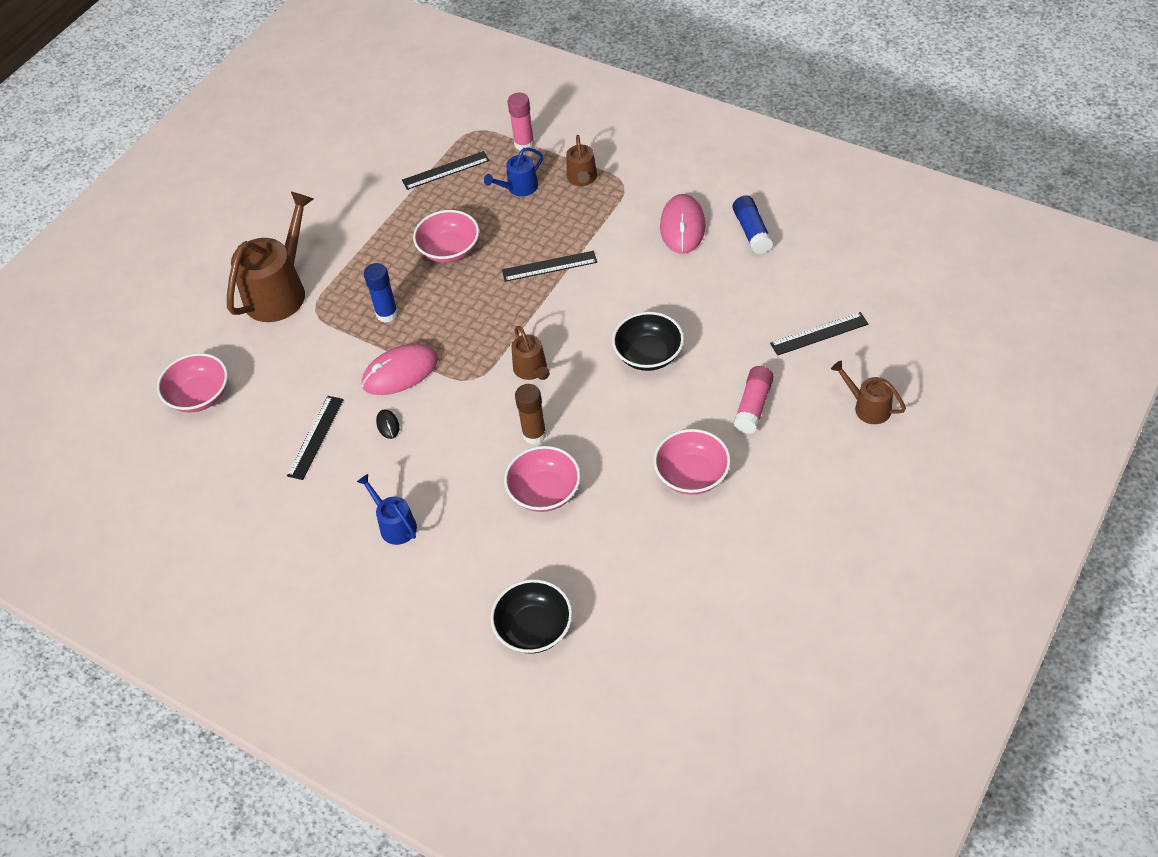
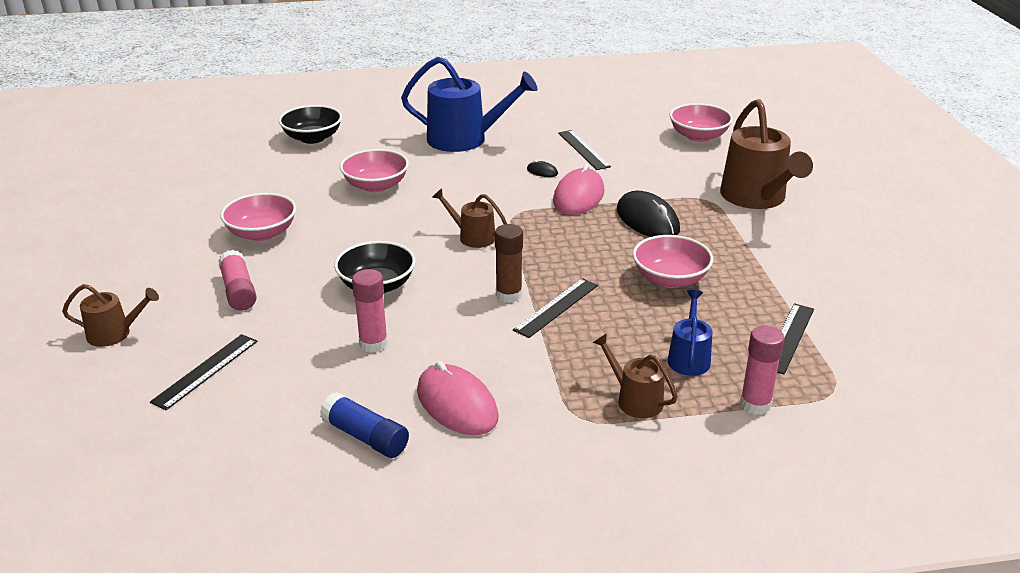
camera: 135 degrees right, 20 degrees down
blue watering can [357,474,417,545] -> blue watering can [401,57,538,152], size x1.94
blue glue stick [364,263,398,323] -> black mouse [617,191,680,237]
brown glue stick [515,384,546,444] -> brown glue stick moved to [495,224,523,303]
none -> pink glue stick [352,269,388,353]

